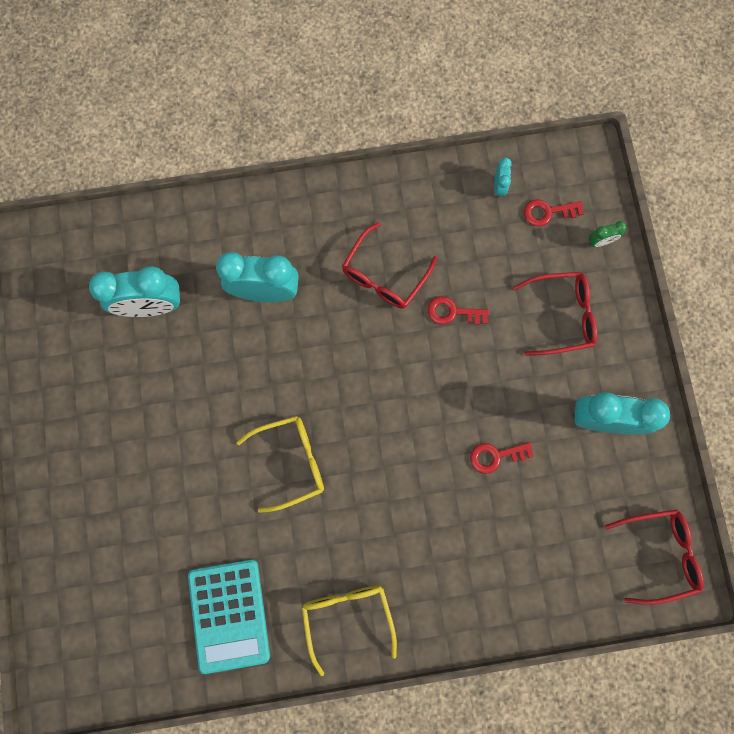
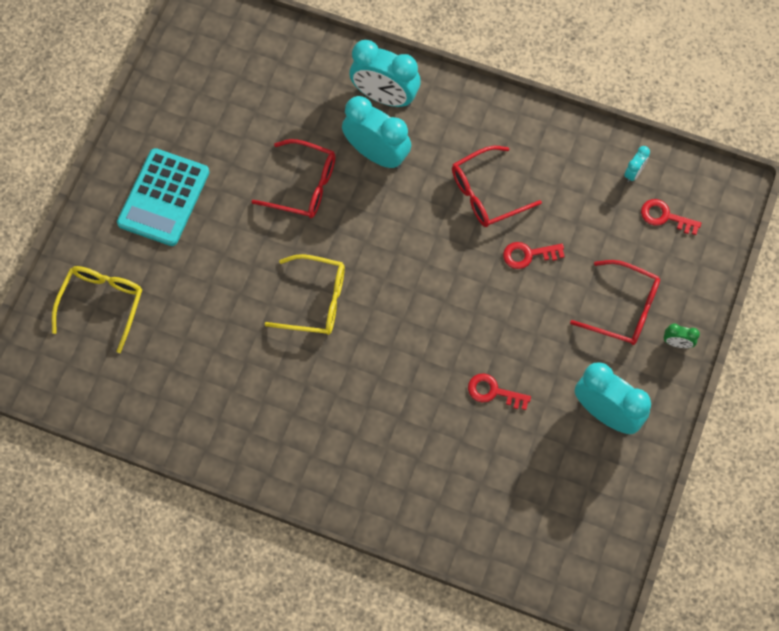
camera: 30 degrees right, 10 degrees down
turquoise clock [89,266,181,317] -> turquoise clock moved to [349,40,421,107]
turquoise calculator [188,559,270,674] -> turquoise calculator moved to [117,148,209,246]
yellow glasses [302,586,397,676] -> yellow glasses moved to [52,266,142,353]
red key [427,296,489,325] -> red key turned 45 degrees counterclockwise [503,242,565,269]
green clock [588,221,627,247] -> green clock moved to [664,323,700,348]
red glasses [605,510,704,605] -> red glasses moved to [251,139,335,218]

